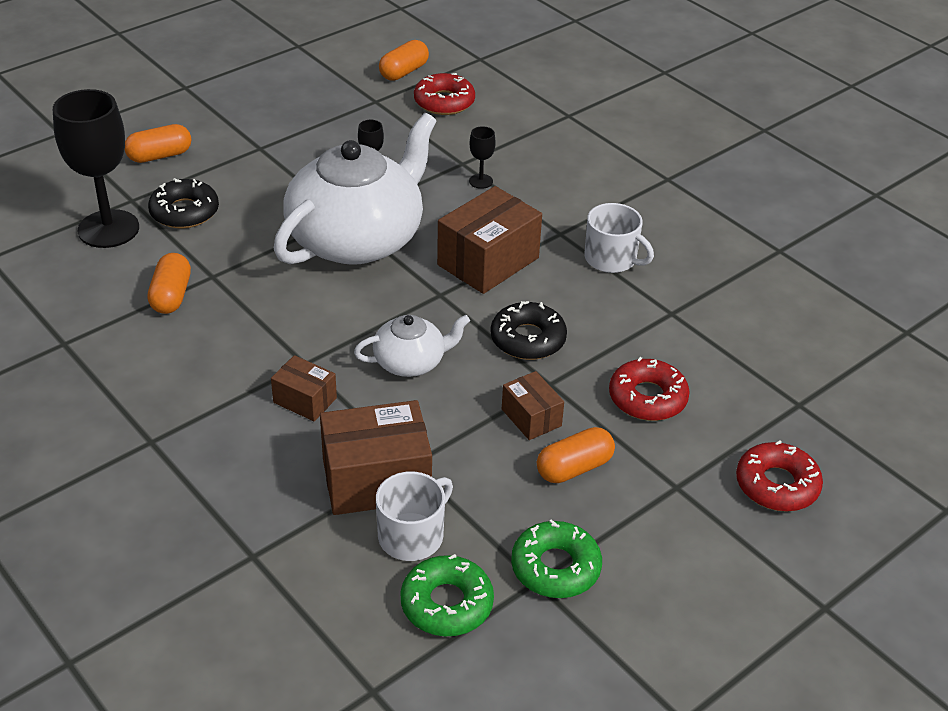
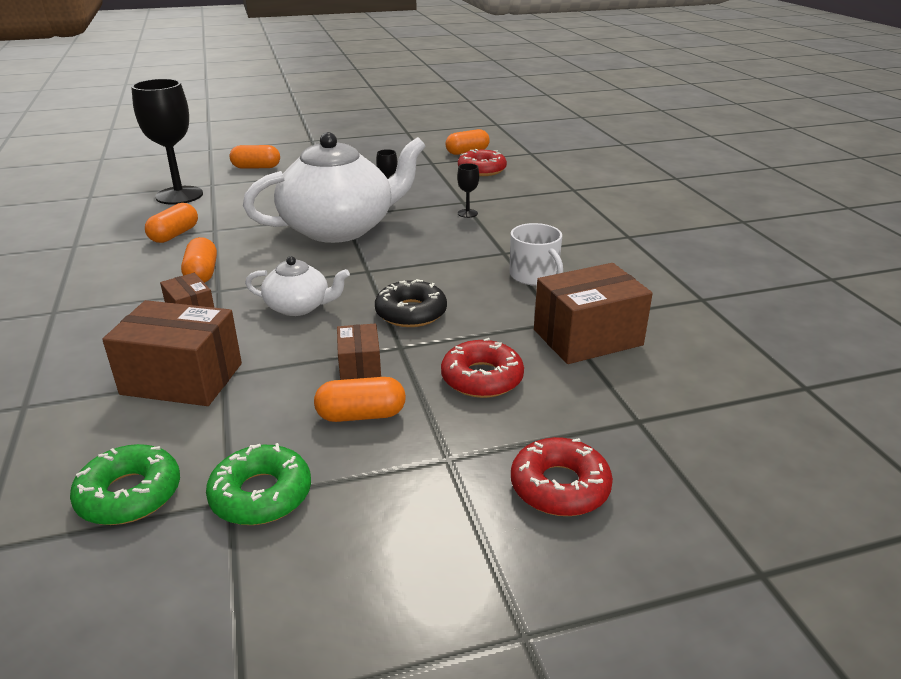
camera: 25 degrees right, 10 degrees down
black donut [148,178,219,228] -> none
white mug [376,471,453,561] -> none
brown box [437,186,542,294] -> brown box moved to [534,263,653,364]
none -> orange capsule [181,237,217,283]

